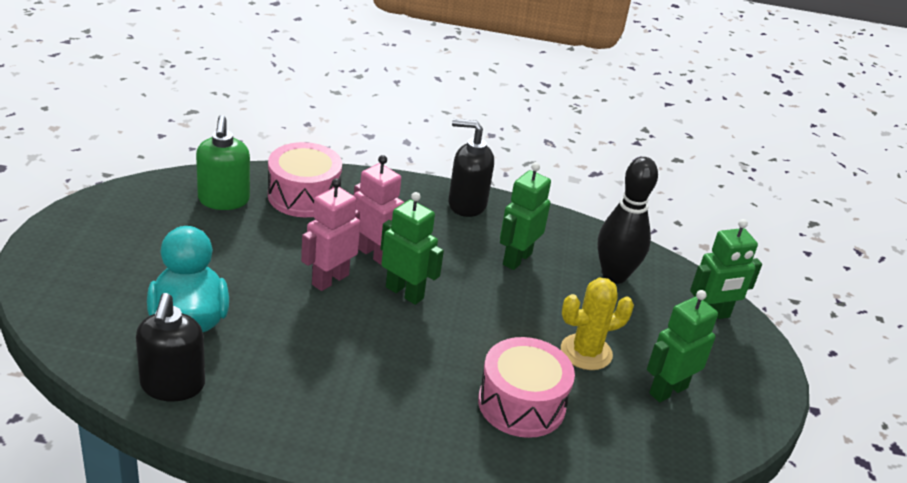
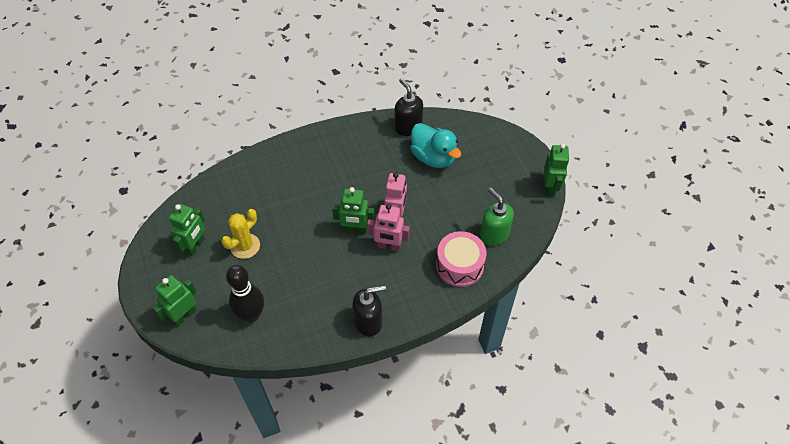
camera: 155 degrees right, 20 degrees up
pink drum [478,337,575,438] -> none
green robot [500,162,551,270] -> green robot moved to [544,144,569,197]

